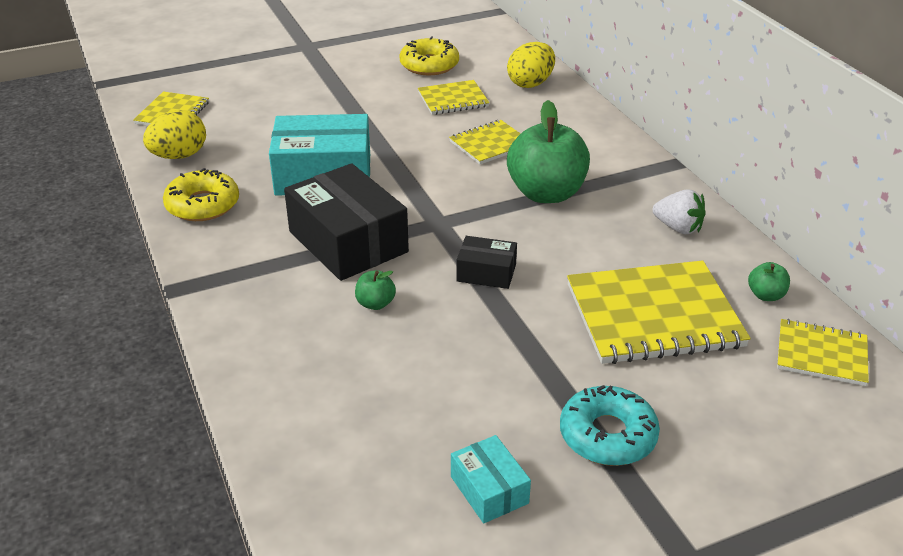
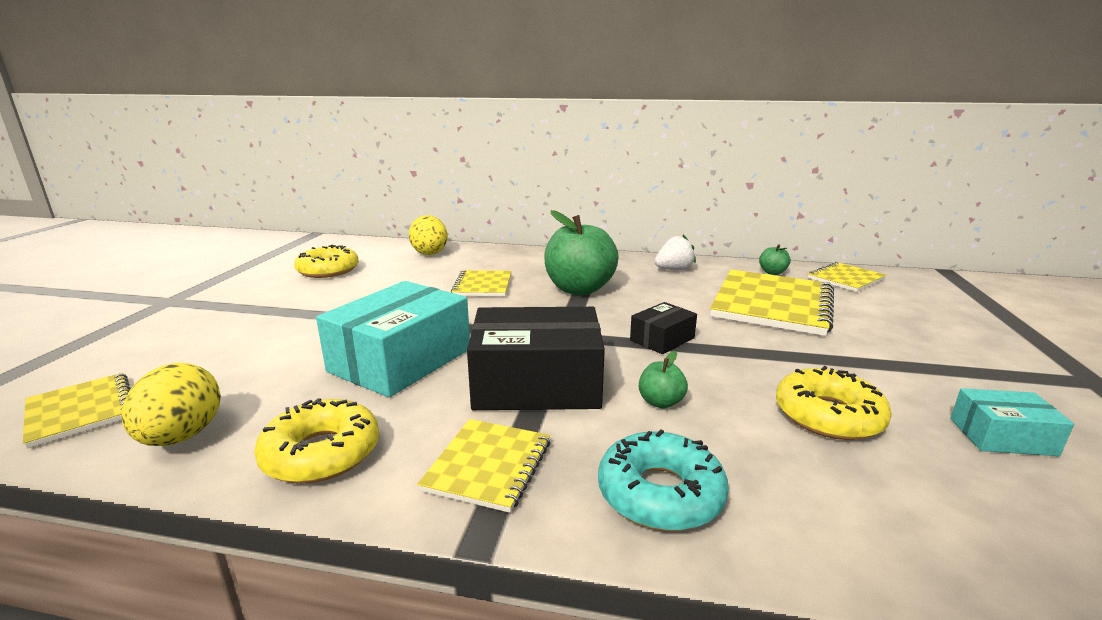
camera: 55 degrees left, 15 degrees down
yellow notebook [418,80,489,115] -> yellow notebook moved to [417,419,550,513]
turquoise donut [560,385,660,466] -> turquoise donut moved to [598,430,729,531]
none -> yellow donut [776,366,892,440]

